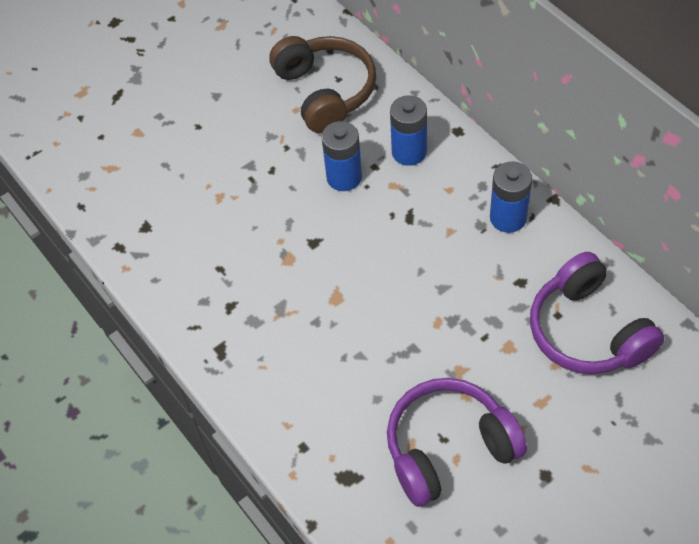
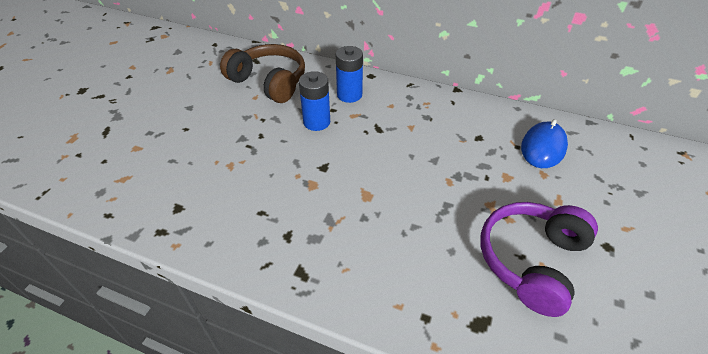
camera: 35 degrees left, 10 degrees down
blue battery [490,161,532,233] -> none
purple headphones [530,252,665,374] -> blue mouse [521,119,568,168]

